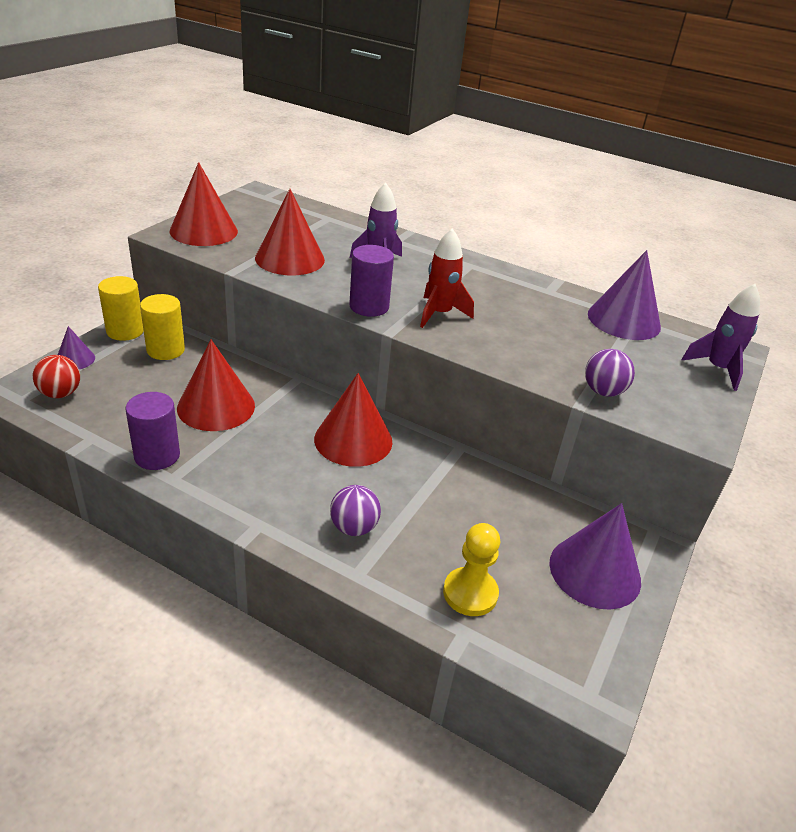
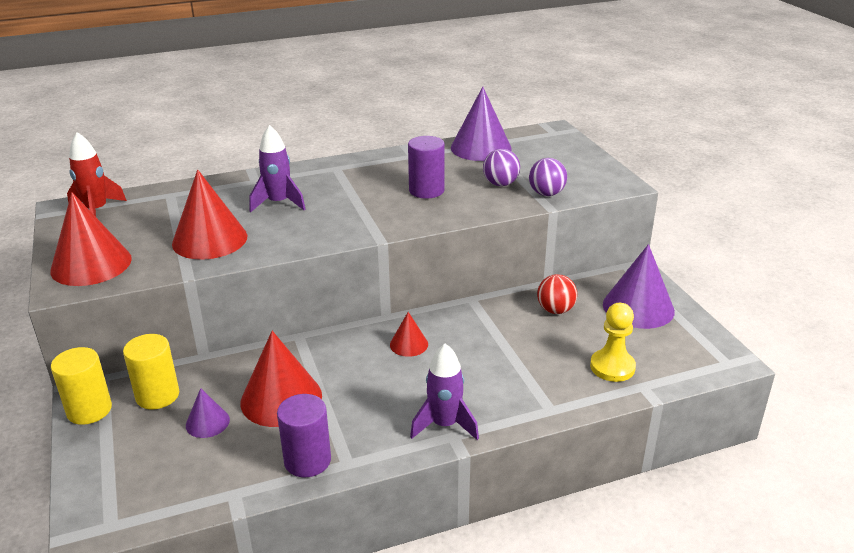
camera: 45 degrees left, 5 degrees down
red ball [33,355,80,398] -> red ball moved to [537,274,577,314]
purple cone [58,326,95,369] -> purple cone moved to [186,388,230,438]
red cone [314,373,393,467] -> red cone [390,312,428,357], size x0.52
purple ball [330,485,381,536] -> purple ball moved to [483,149,520,186]
purple cylinder [349,245,394,317] -> purple cylinder moved to [408,136,445,198]
red rocket [420,228,474,328] -> red rocket moved to [67,132,127,217]
purple rocket [682,284,760,391] -> purple rocket moved to [410,344,479,440]

